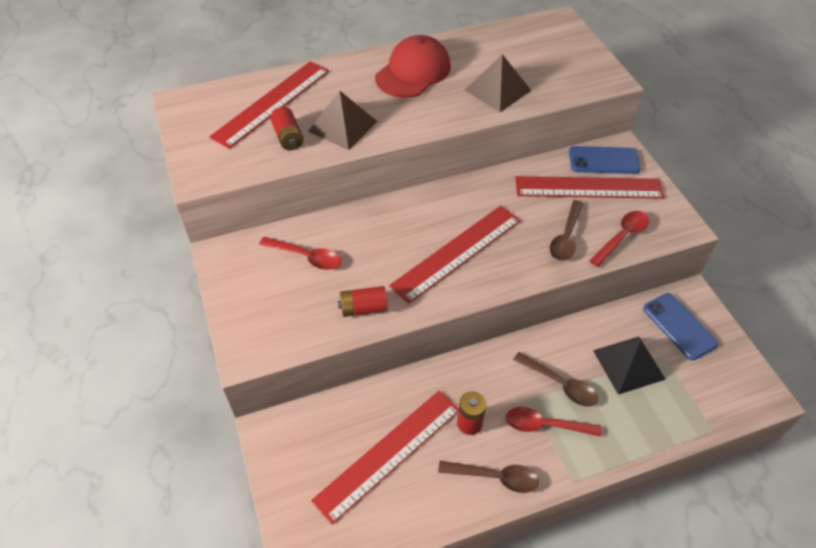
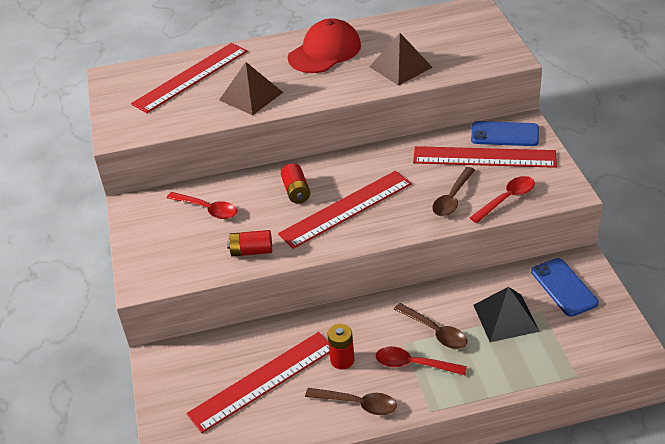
camera: 10 degrees right, 10 degrees down
red battery [270,107,304,150] -> red battery moved to [281,163,310,203]

